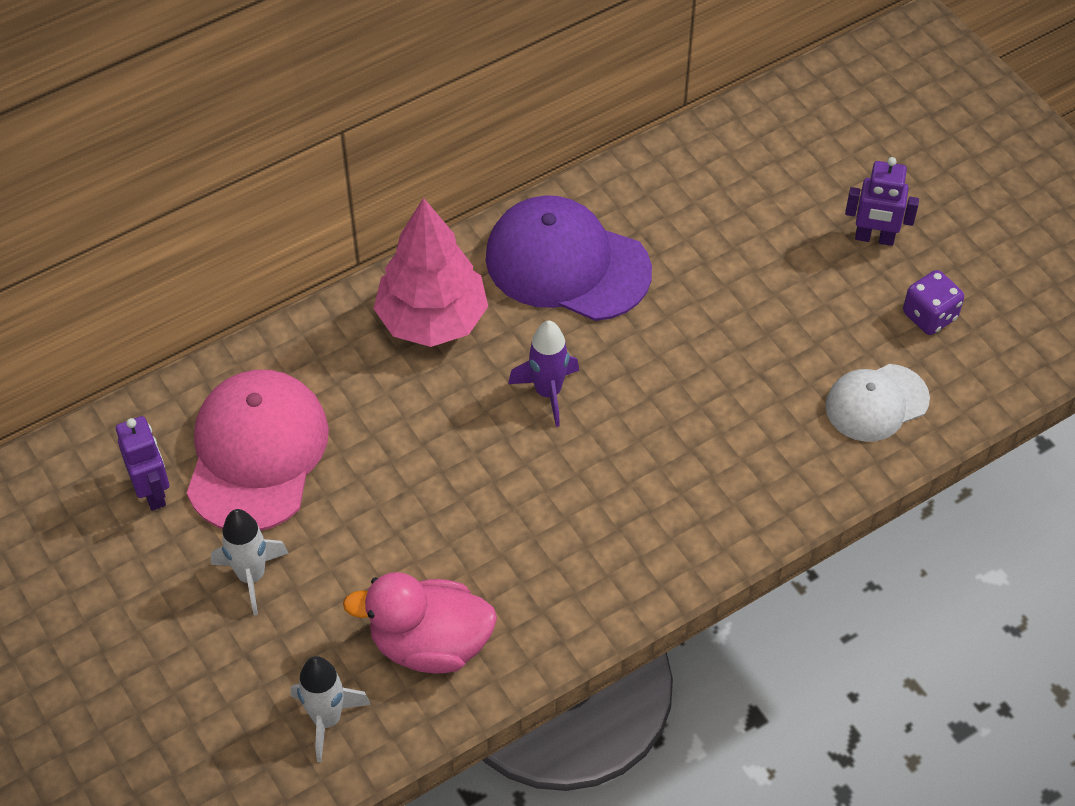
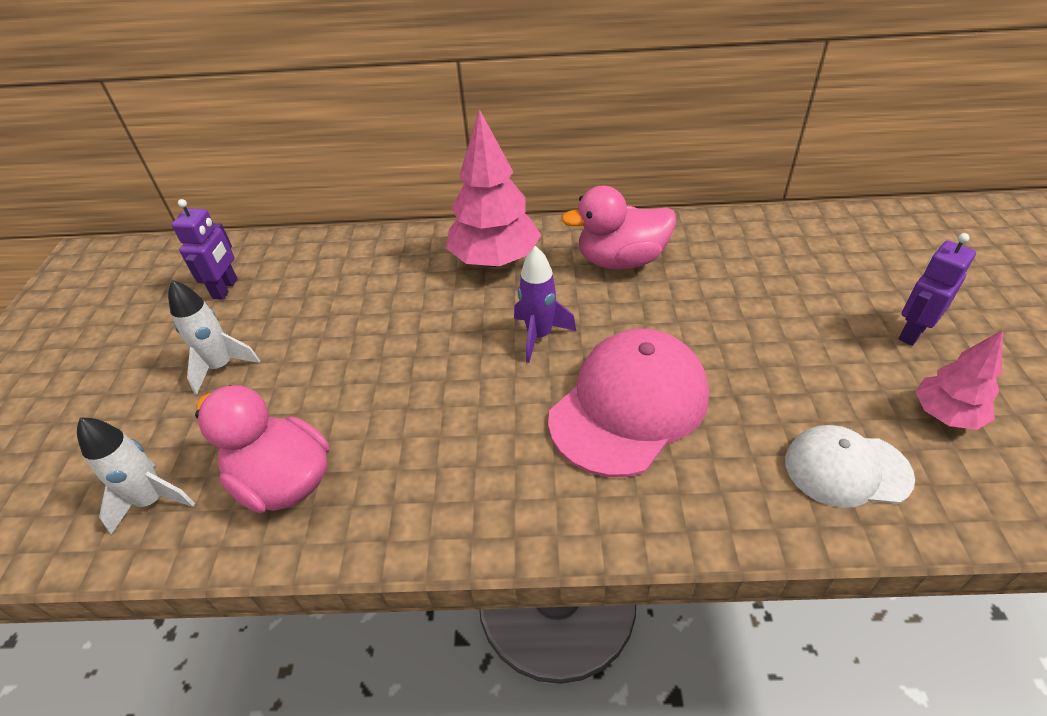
camera: 35 degrees right, 10 degrees down
pink cap [187,370,329,531] -> pink cap moved to [548,329,709,477]
purple cap [486,195,652,321] -> pink duck [561,186,676,270]
purple robot [845,157,919,246] -> purple robot turned 90 degrees clockwise [899,233,976,346]
purple dice [903,270,964,335] -> pink tree [915,330,1003,430]

